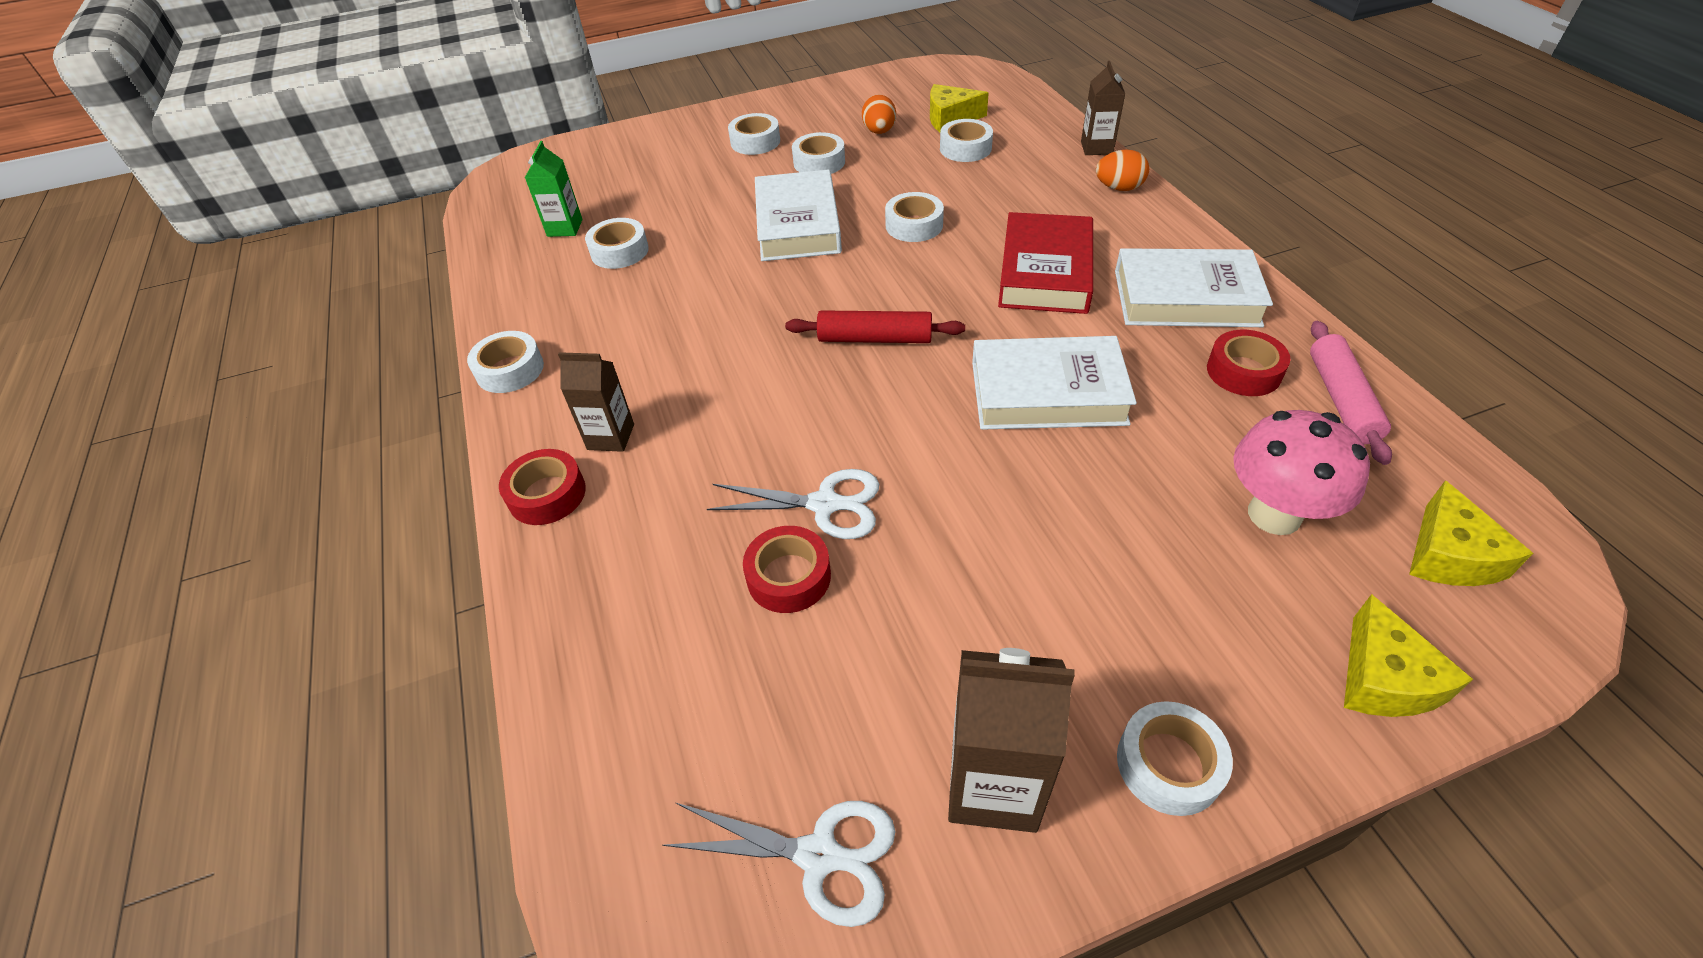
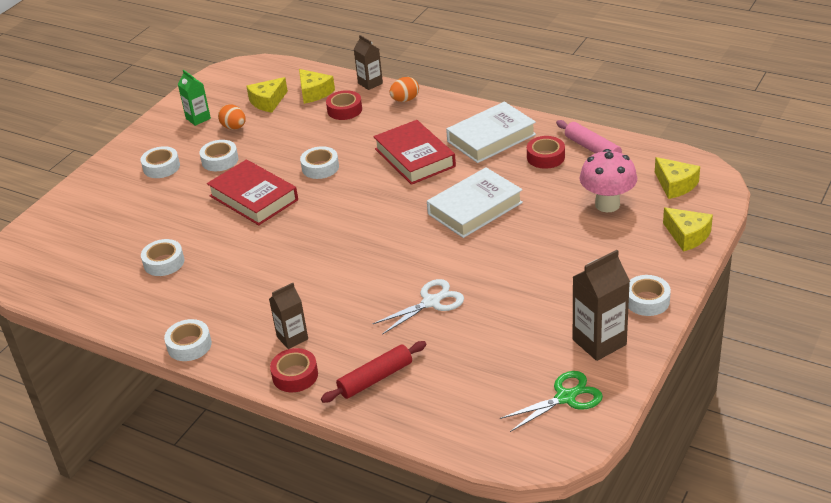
camera: 40 degrees left, 10 degrees down
green carton [525,141,582,237] -> green carton moved to [178,70,211,126]
white scissors [662,801,895,927] -> green scissors [500,371,603,432]
red tape [743,526,831,613] -> red tape moved to [326,90,362,120]
white book [755,169,842,261] -> red book [207,159,298,225]
red rolling pin [785,310,965,343] -> red rolling pin moved to [321,341,426,403]
white tape [940,119,993,162] -> none
none -> yellow cheese [299,69,335,104]

